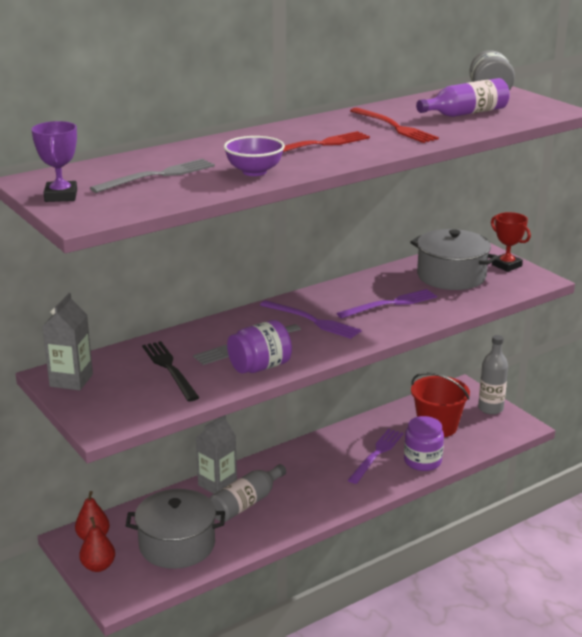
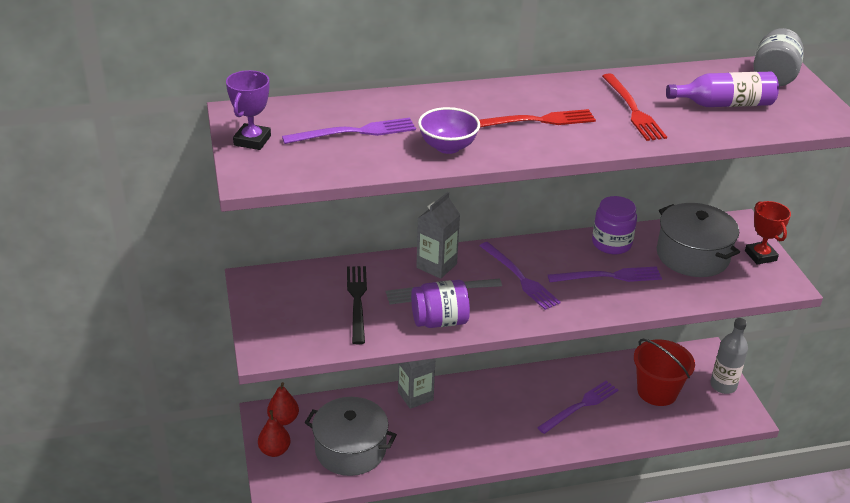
camera: 20 degrees right, 10 degrees up
grey carton [42,293,93,391] -> grey carton moved to [416,192,460,279]
grey fork [90,159,215,193] -> purple fork [282,118,416,144]
grey bottle [209,464,286,522] -> none
purple jar [404,416,444,471] -> purple jar moved to [592,196,637,254]

